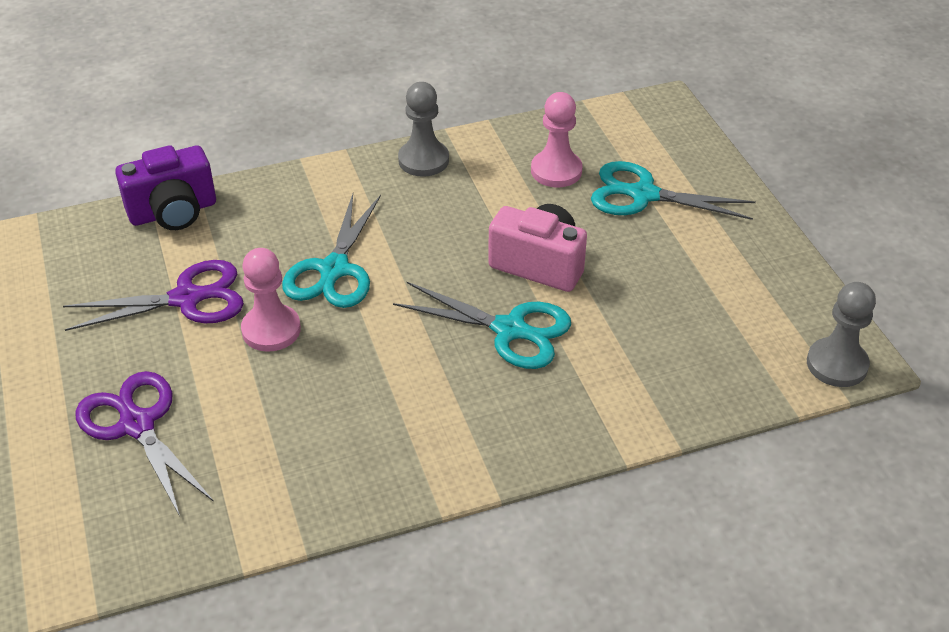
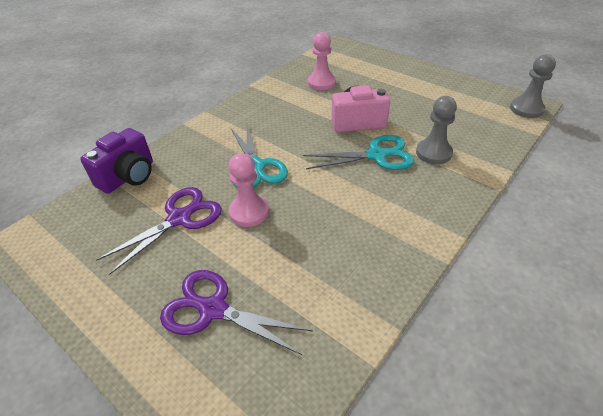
camera: 30 degrees left, 0 degrees up
grey pawn [398,82,449,177] -> grey pawn moved to [416,96,457,164]
turquoise scissors [591,161,756,220] -> none

